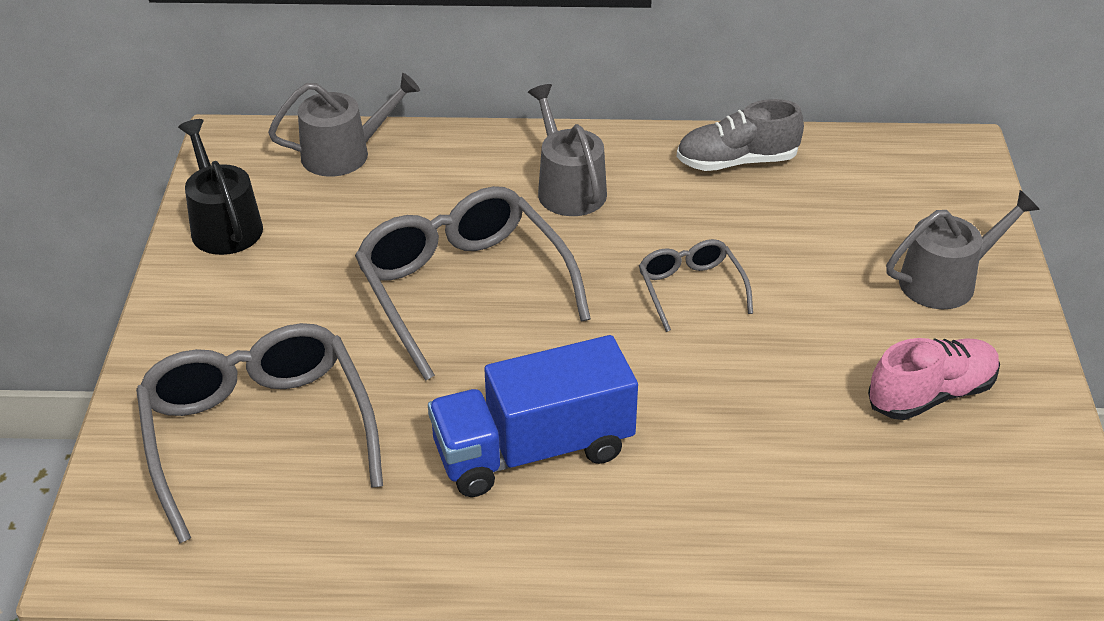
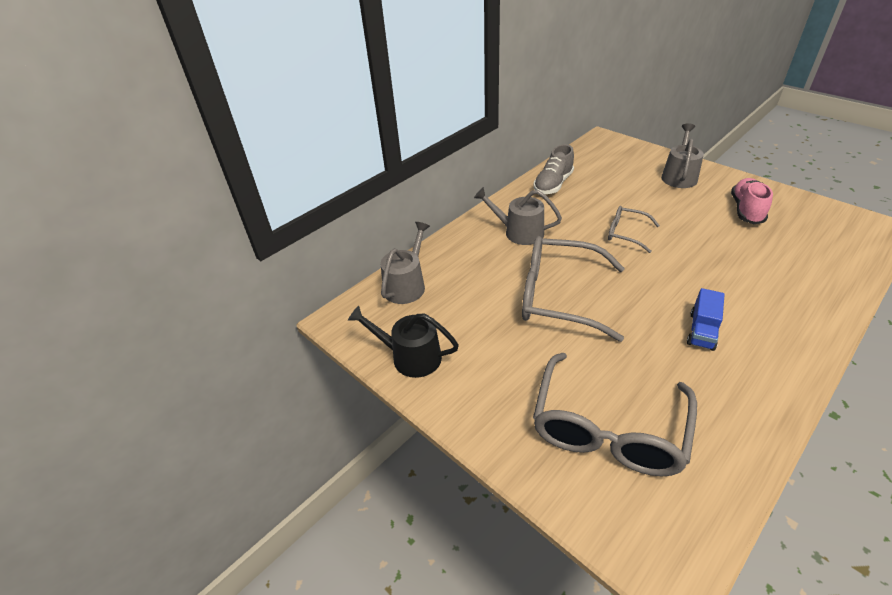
camera: 45 degrees left, 0 degrees up
grey glasses [136,323,383,544] -> grey glasses turned 90 degrees counterclockwise [533,353,697,476]
blue truck [428,335,638,497] -> blue truck [687,288,725,351], size x0.53

